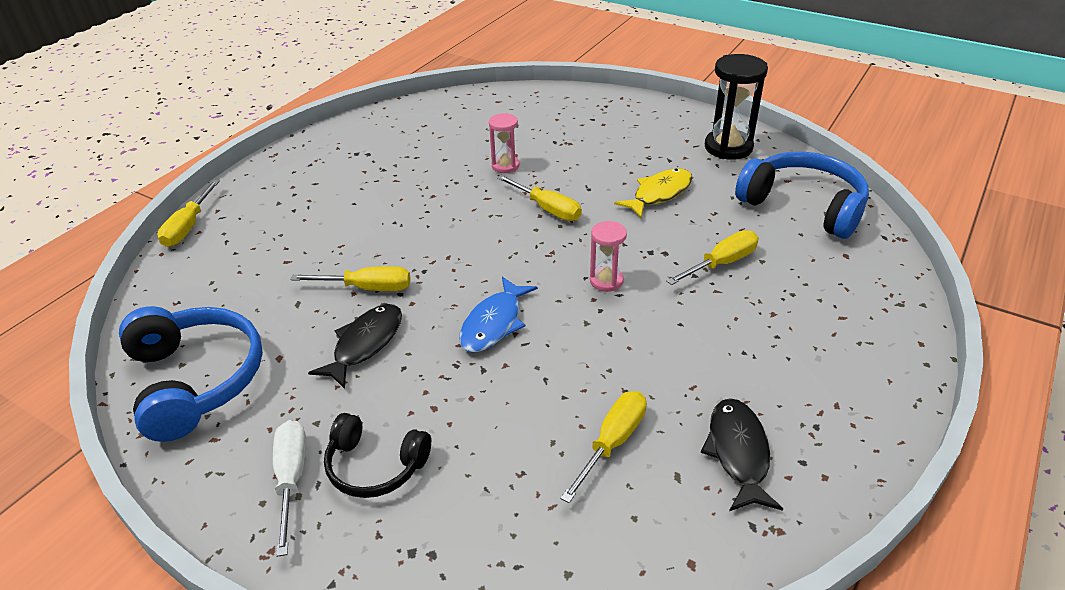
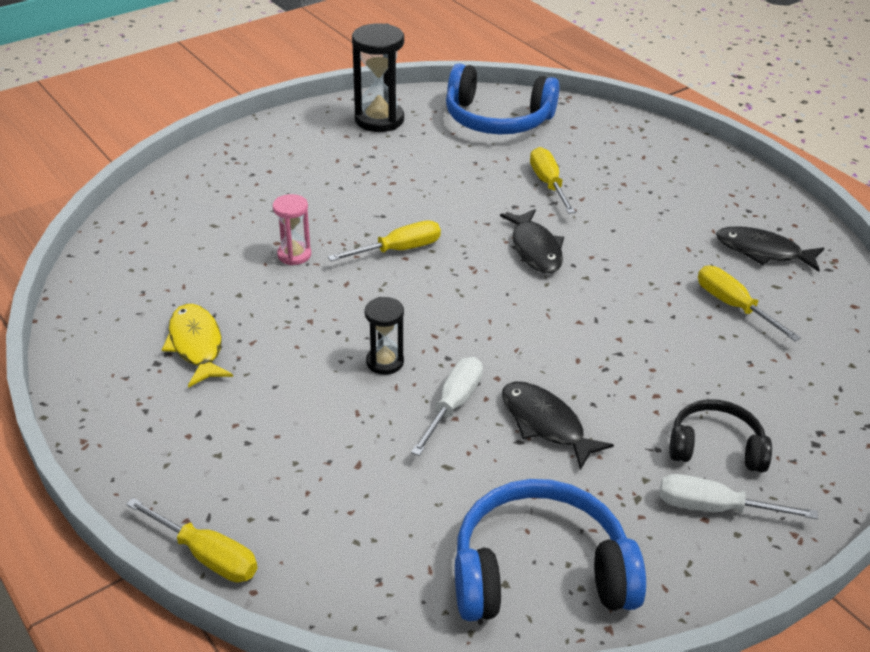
camera: 70 degrees left, 0 degrees up
yellow screwdriver [290,266,411,291] -> white screwdriver [411,357,483,456]
black headphones [324,413,431,498] -> black headphones turned 120 degrees counterclockwise [669,399,772,472]
blue fish [459,277,538,353] -> none
pink hourglass [590,221,627,292] -> black fish [500,209,564,273]
yellow fish [614,169,692,218] -> yellow fish moved to [161,304,233,388]
blue headphones [735,152,869,239] -> blue headphones turned 135 degrees counterclockwise [446,63,560,134]
none -> black hourglass [365,297,404,375]

